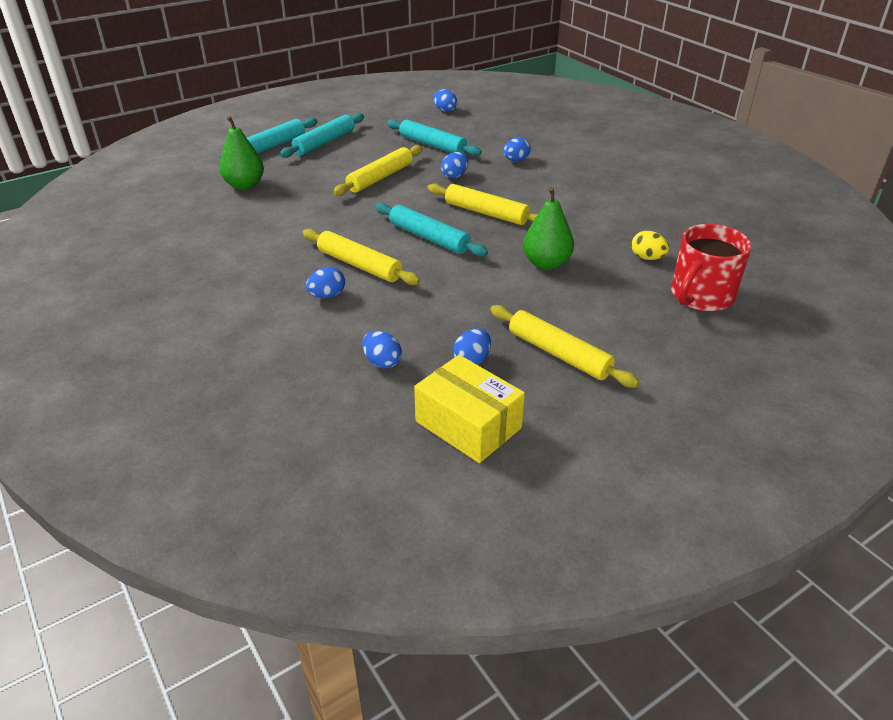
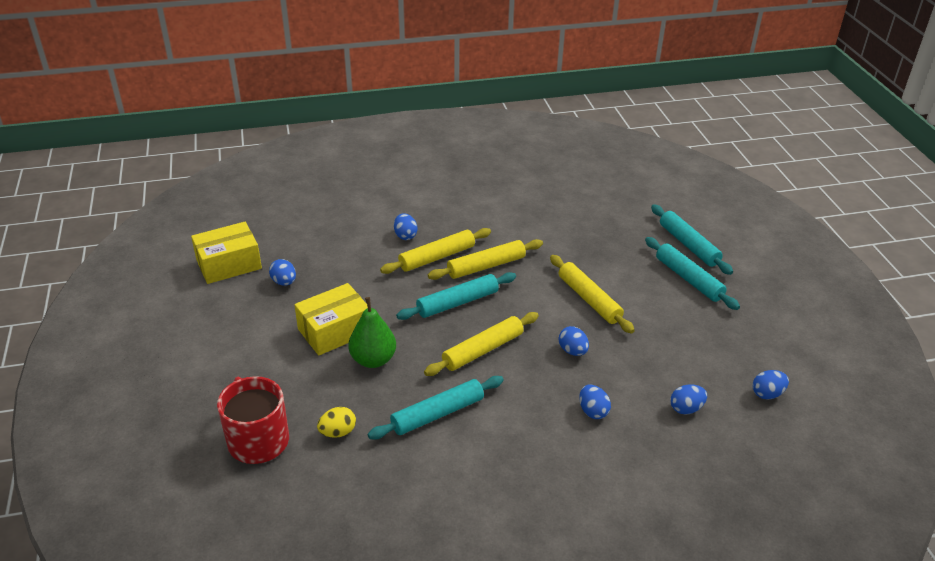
camera: 110 degrees right, 0 degrees up
green pear [219,116,264,190] -> none
blue egg [363,331,402,369] -> blue egg moved to [670,384,707,415]
turquoise rolling pin [387,119,482,156] -> turquoise rolling pin moved to [368,376,504,440]
yellow rolling pin [490,305,640,388] -> yellow rolling pin moved to [428,239,543,280]
none -> yellow box [294,283,368,356]

